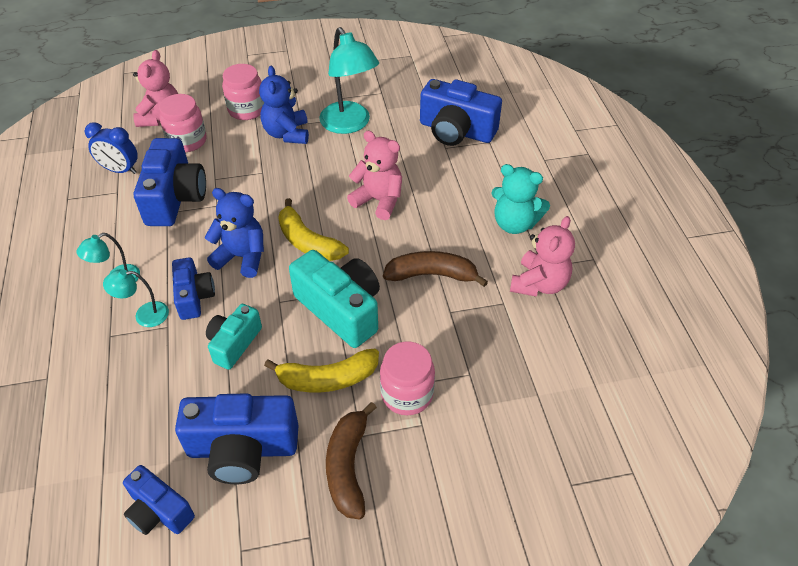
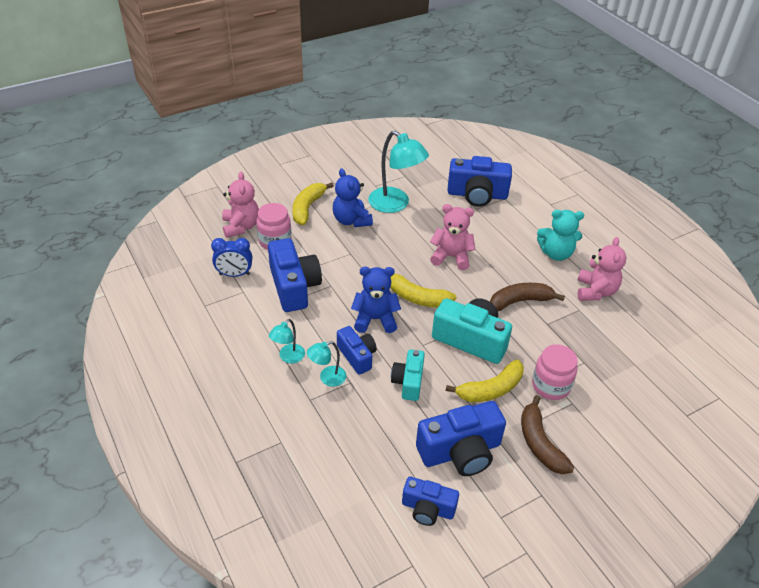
camera: 20 degrees left, 5 degrees down
pink jar [222,64,264,120] -> yellow banana [292,183,334,225]

